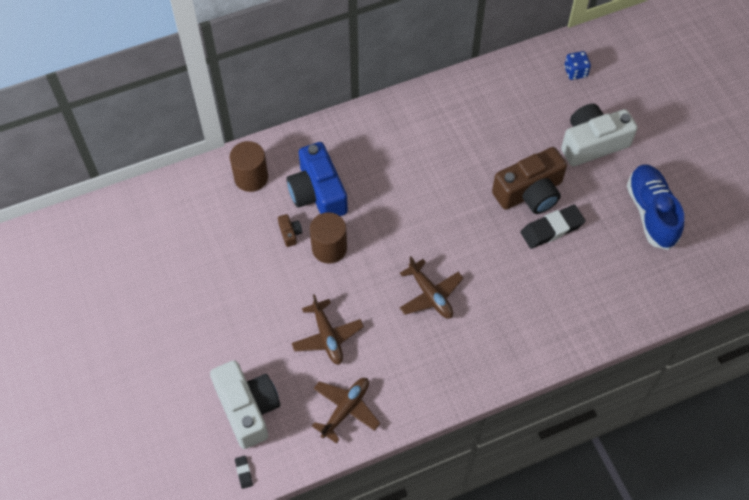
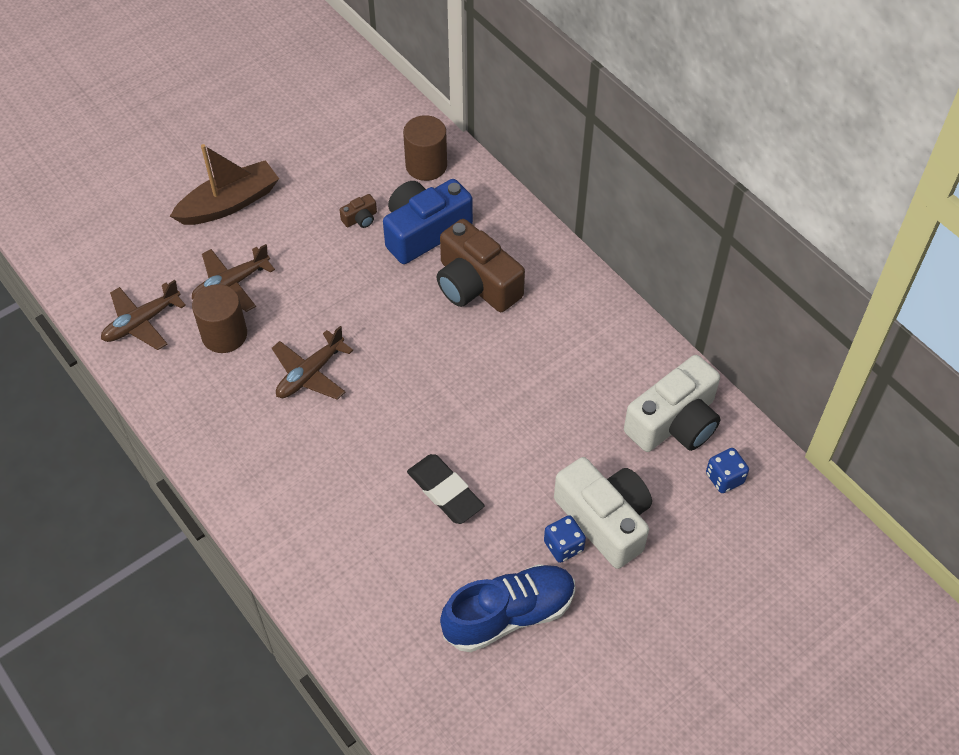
camera: 75 degrees right, 5 degrees down
white camera [210,360,280,449] -> white camera moved to [624,355,720,452]
black eraser [235,456,253,489] -> none
brown cylinder [310,212,347,264] -> brown cylinder moved to [192,284,247,353]
brown plane [312,378,380,443] -> brown plane turned 120 degrees clockwise [101,280,186,350]
brown camera [492,147,567,214] -> brown camera moved to [437,219,525,312]
none -> brown boat [170,144,279,225]
none -> blue dice [544,515,586,563]

